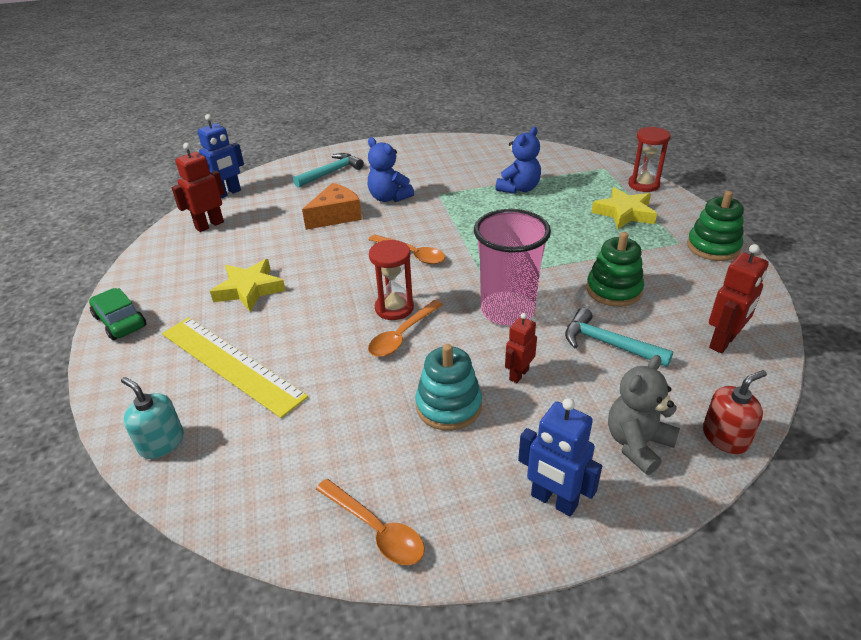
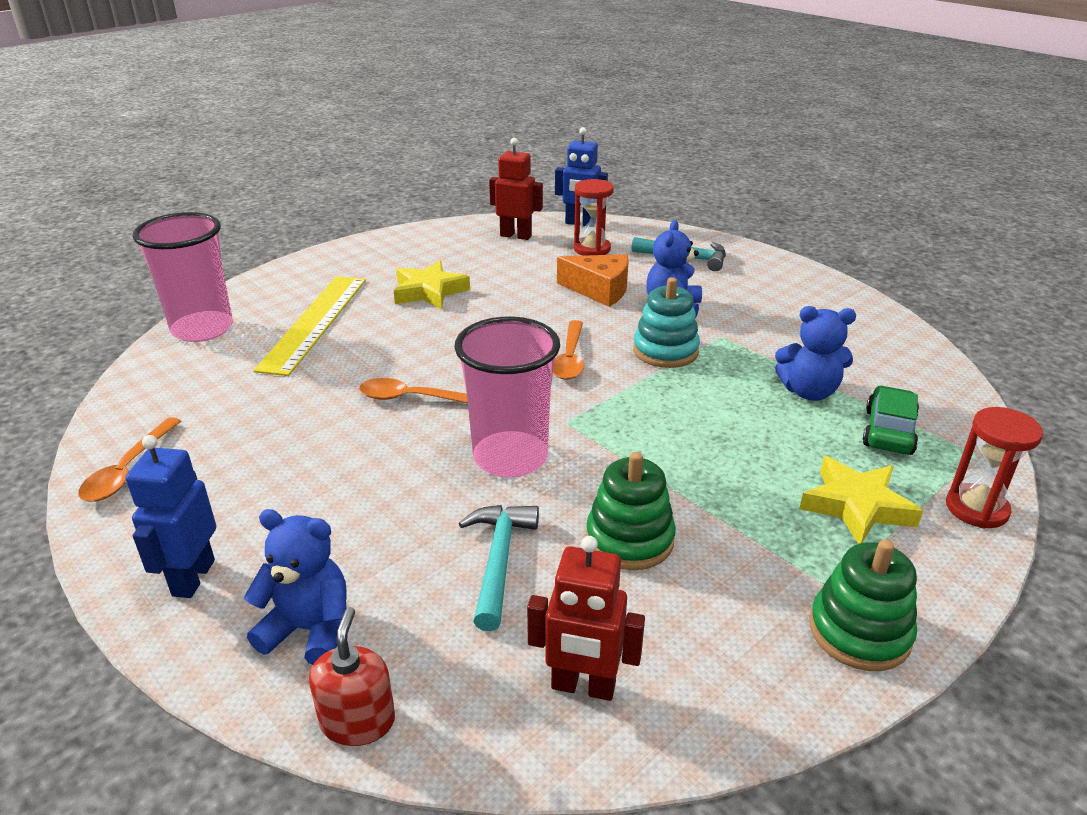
camera: 60 degrees right, 5 degrees down
green car [89,288,146,340] -> green car moved to [863,386,919,455]
turquoise soap dispenser [121,377,184,459] -> pink cup [133,212,233,342]
red hourglass [369,240,414,320] -> red hourglass moved to [574,179,614,256]
turquoise stacking toy [415,344,482,431] -> turquoise stacking toy moved to [633,277,700,368]
red robot [505,313,537,383] -> none
grey teddy bear [608,355,680,475] -> blue teddy bear [244,509,346,665]
red soap dispenser [703,370,767,454] -> red soap dispenser turned 120 degrees counterclockwise [309,607,395,746]

